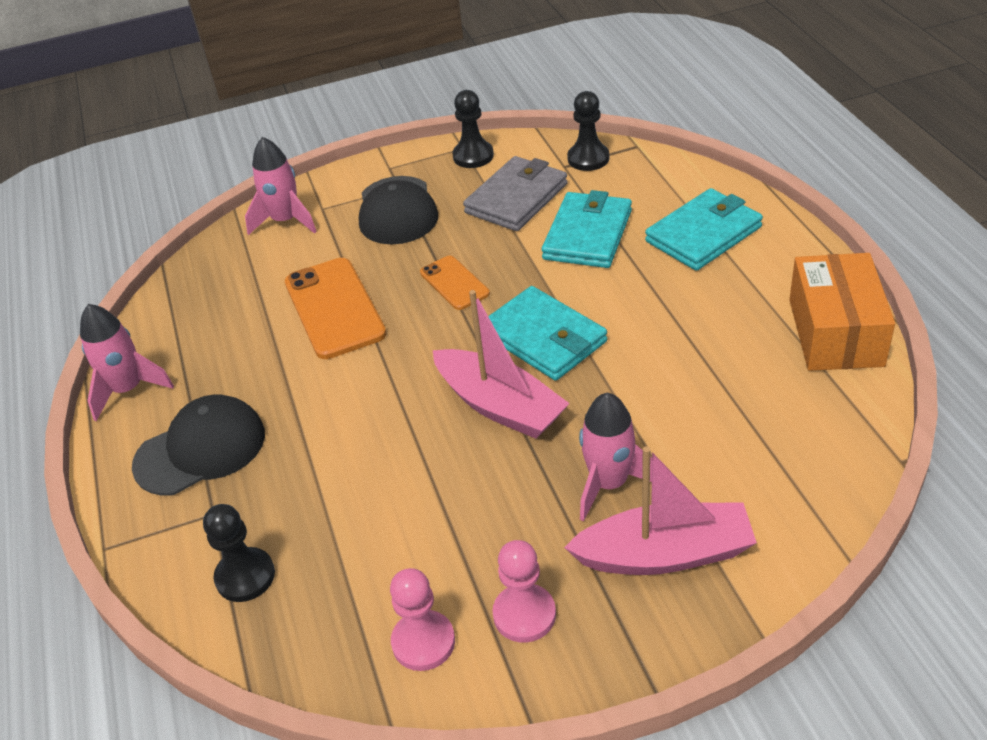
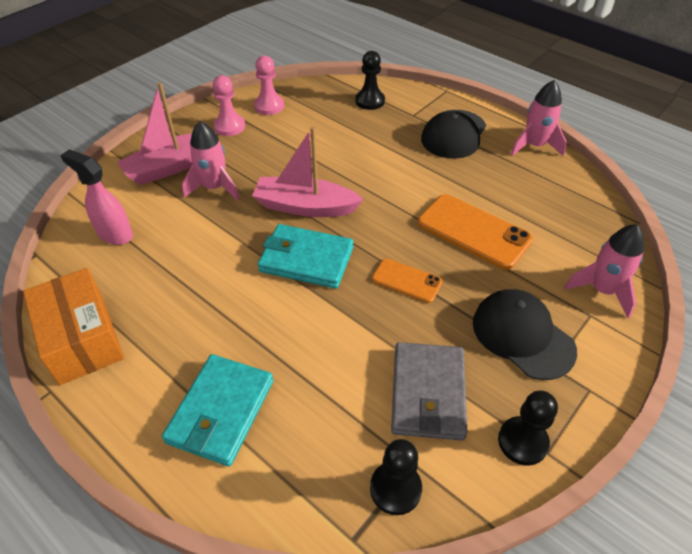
camera: 145 degrees right, 5 degrees up
turquoise wallet [542,190,632,268] -> none
none -> pink spray bottle [60,149,133,245]

